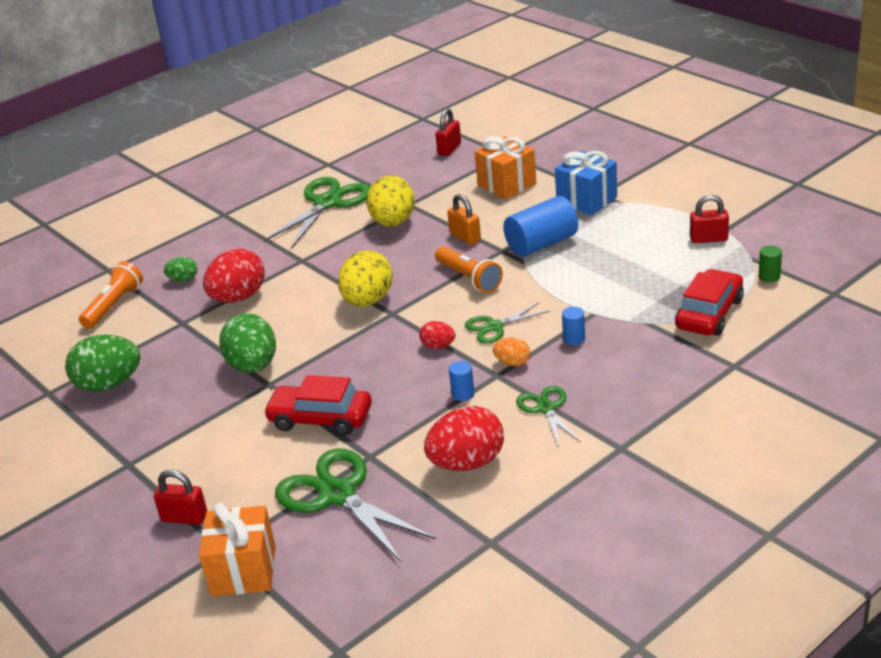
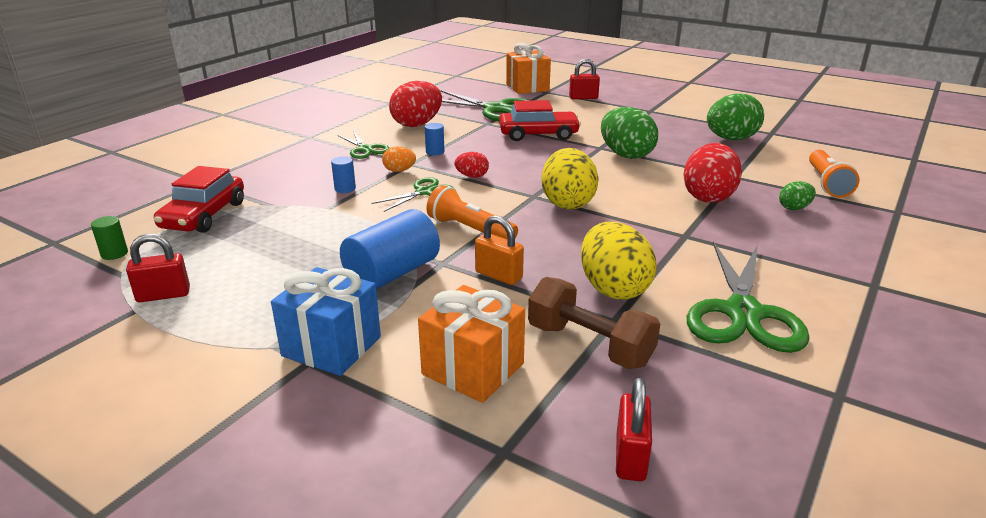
camera: 160 degrees right, 5 degrees down
none -> brown dumbbell [528,277,660,369]

